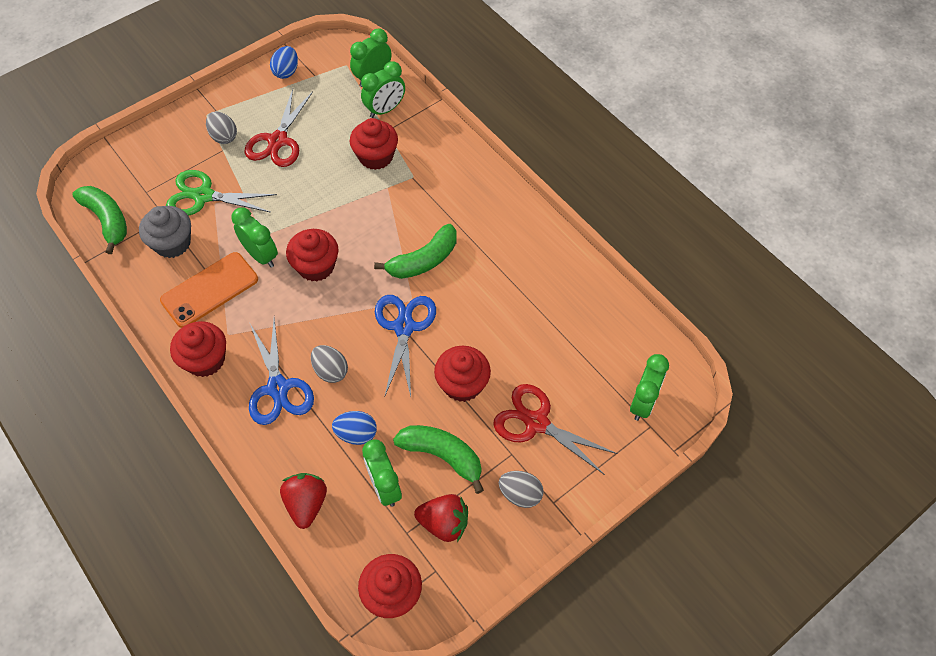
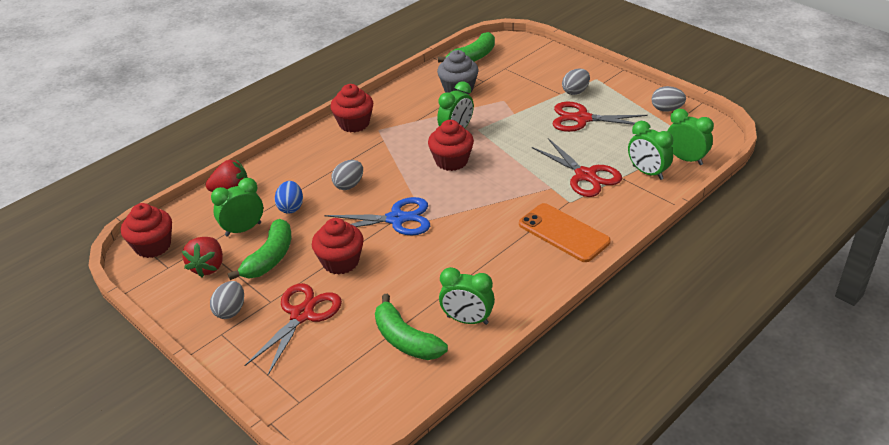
camera: 85 degrees right, 20 degrees down
orange phone [160,252,258,328] -> orange phone moved to [519,203,611,262]
green scissors [166,170,277,216] -> none
blue scissors [249,318,314,425] -> none
blue egg [270,46,298,79] -> grey egg [652,86,686,112]
red cupcake [350,118,398,170] -> red scissors [532,138,622,197]
green banana [374,224,457,279] -> green banana moved to [375,294,448,360]
green clock [630,354,669,421] -> green clock moved to [439,267,495,325]

